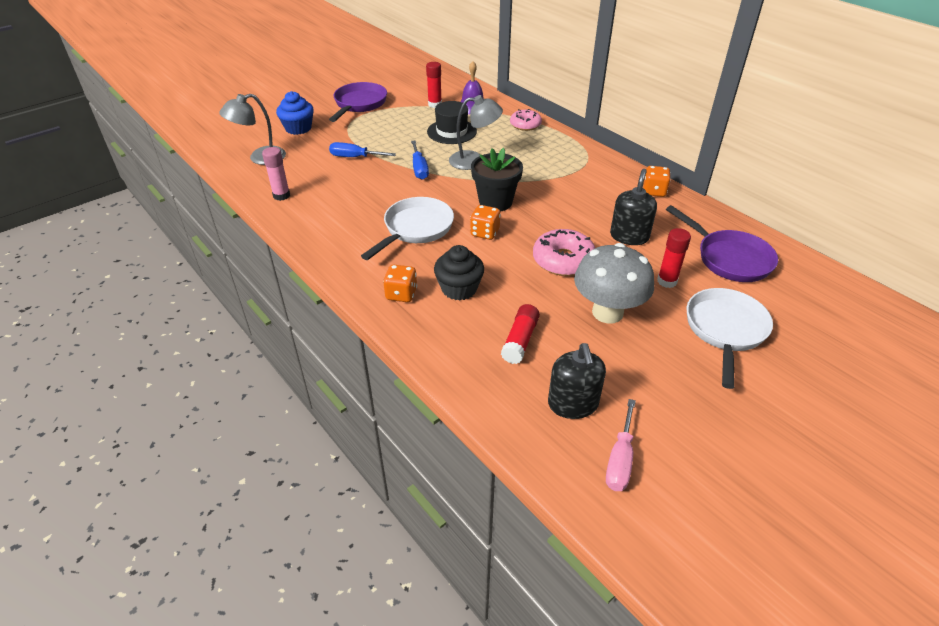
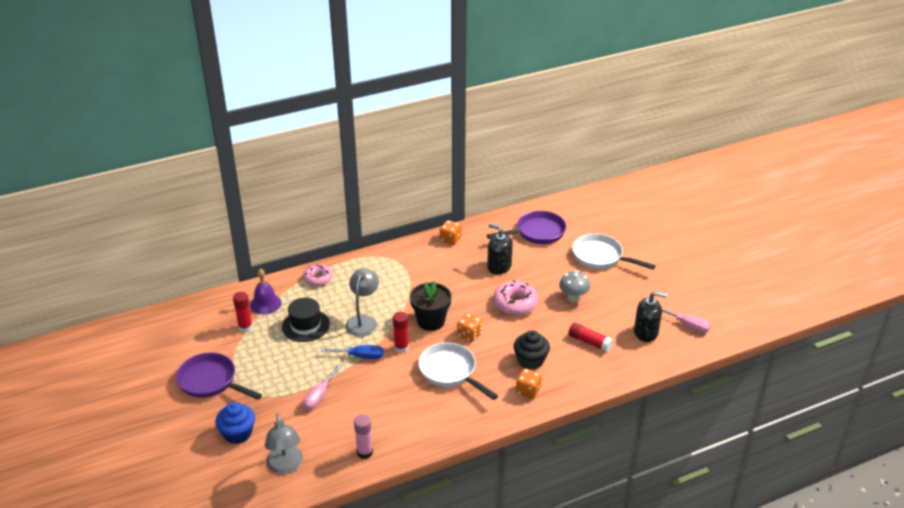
camera: 75 degrees left, 5 degrees down
blue screwdriver [329,142,396,157] -> pink screwdriver [303,364,342,410]
grey mushroom [574,243,654,324] -> grey mushroom [559,271,590,303], size x0.62
red glue stick [657,228,691,288] -> red glue stick moved to [393,312,409,353]

